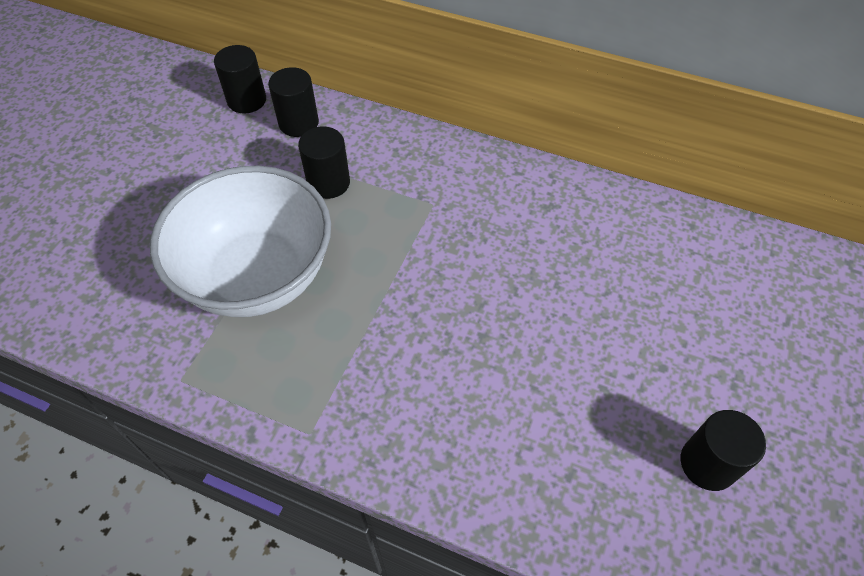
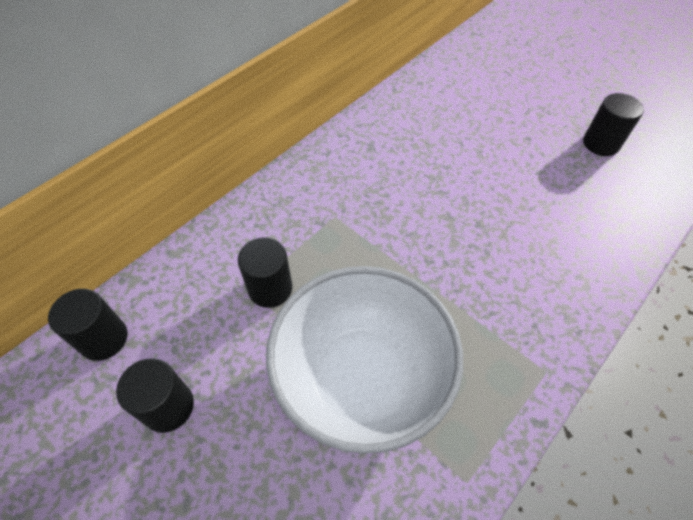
camera: 70 degrees left, 0 degrees up
black cylinder [268,67,319,137] -> black cylinder moved to [116,358,194,433]

